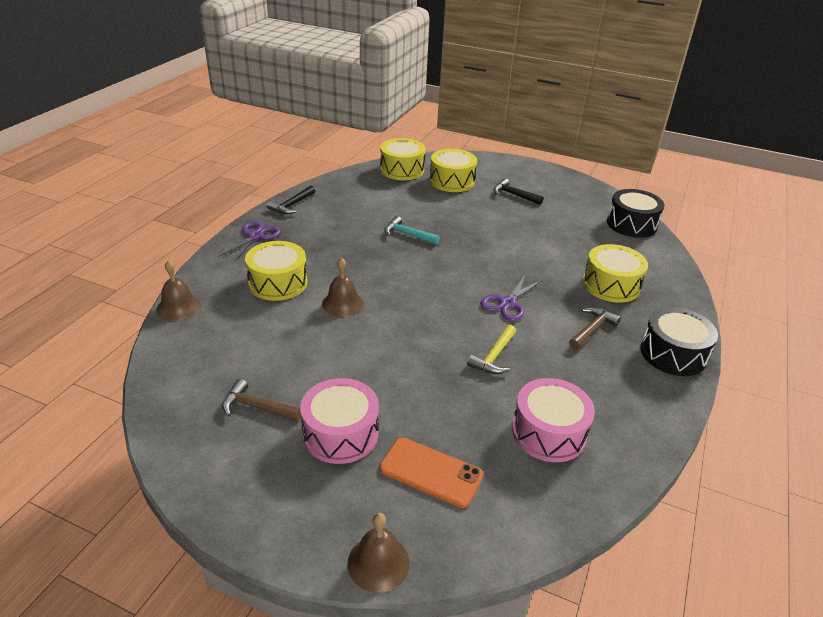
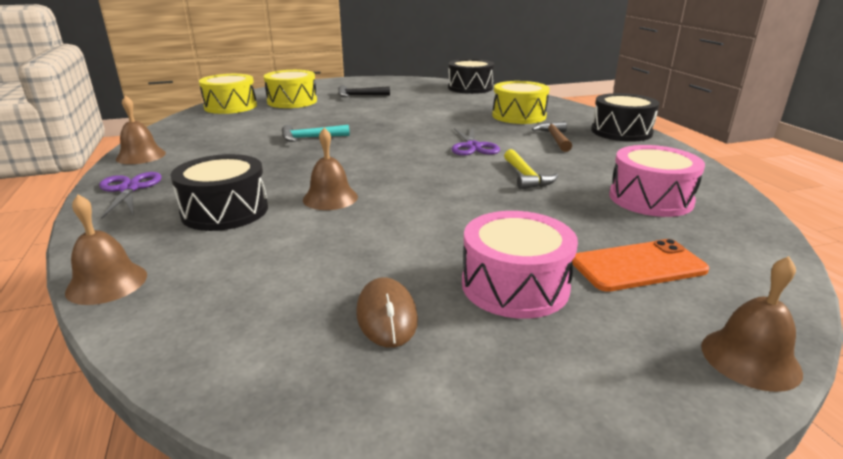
camera: 40 degrees left, 10 degrees down
brown hammer [222,379,301,421] -> brown mouse [356,277,418,348]
yellow drum [245,241,308,301] -> black drum [170,154,268,231]
black hammer [267,186,315,214] -> brown bell [116,95,166,164]

